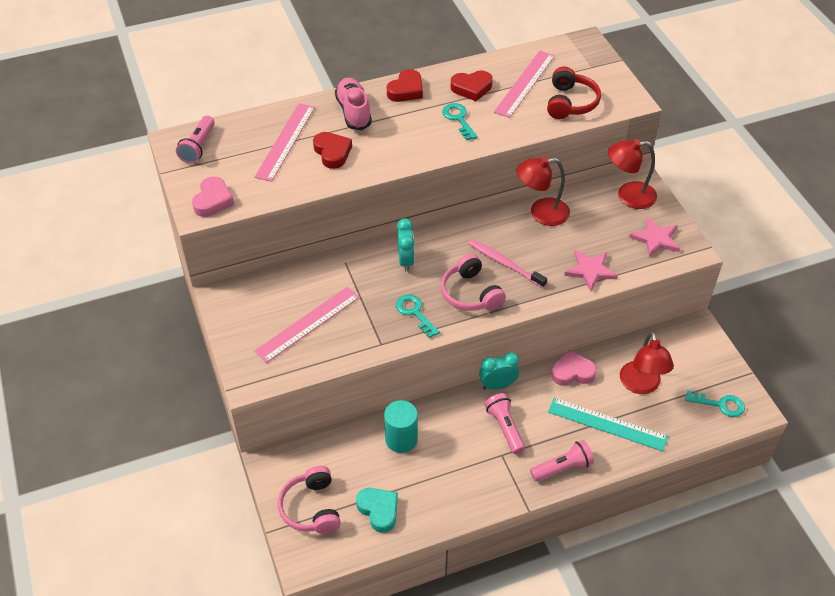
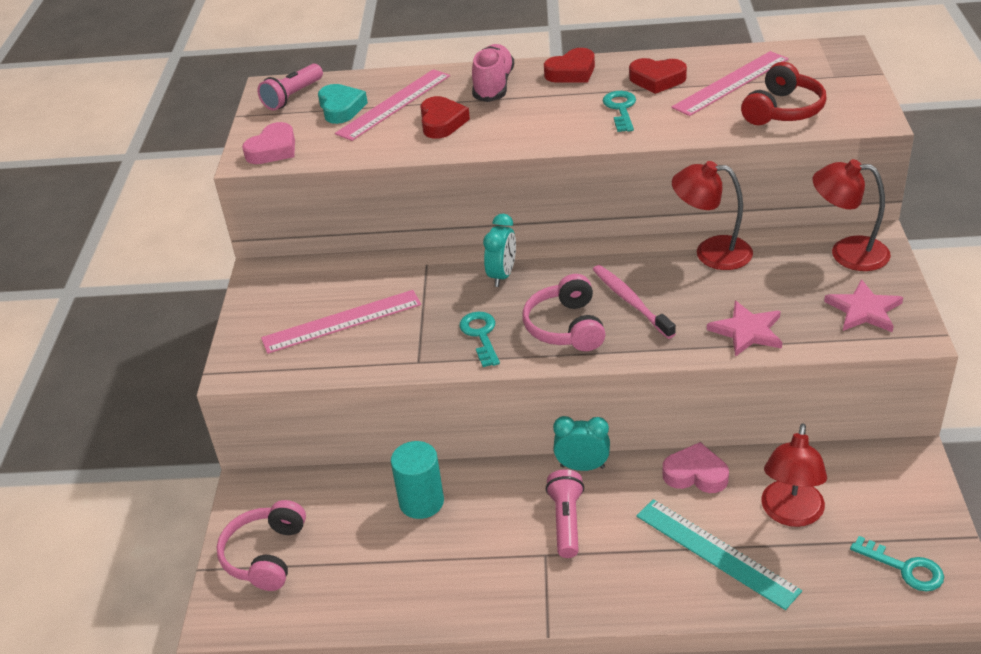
camera: 25 degrees right, 10 degrees down
turquoise heart [356,488,398,533] -> turquoise heart moved to [318,84,368,124]
pink flashlight [530,440,594,482] -> none

